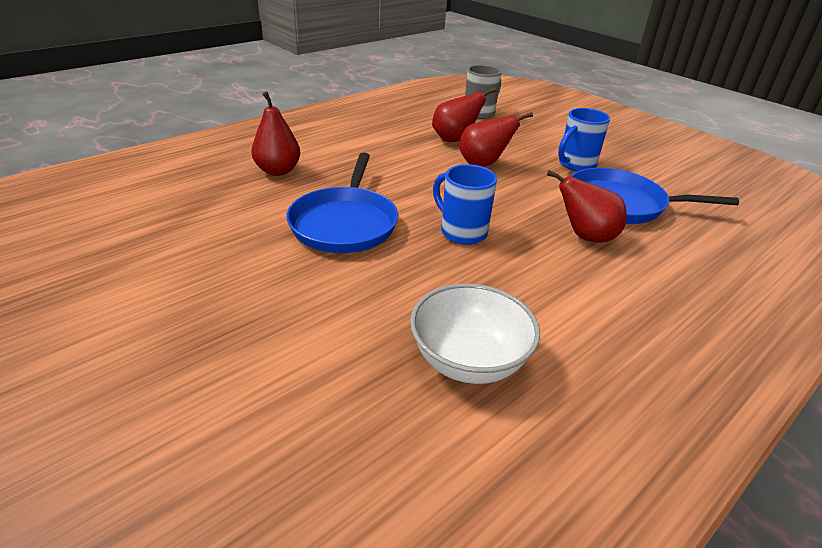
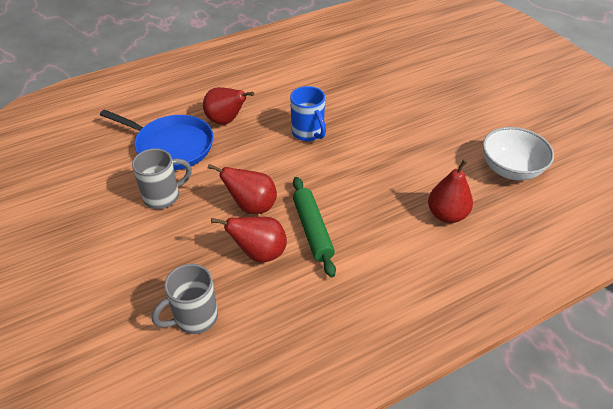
camera: 165 degrees left, 10 degrees up
blue pan [286,153,398,253] -> none
white bowl [410,283,540,384] -> white bowl moved to [483,127,554,180]
blue mug [558,108,610,171] -> grey mug [132,149,192,209]
none -> green rolling pin [293,177,336,277]

